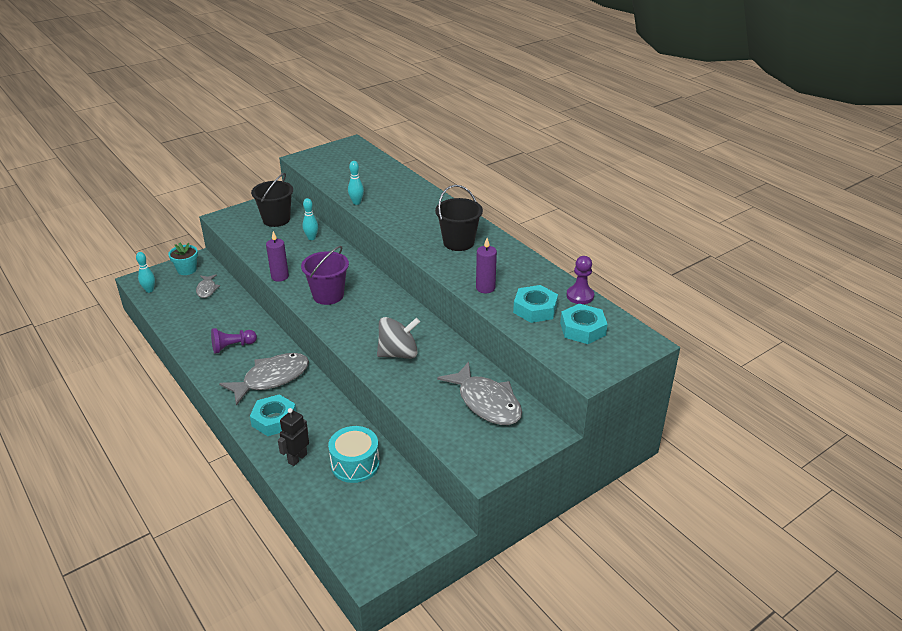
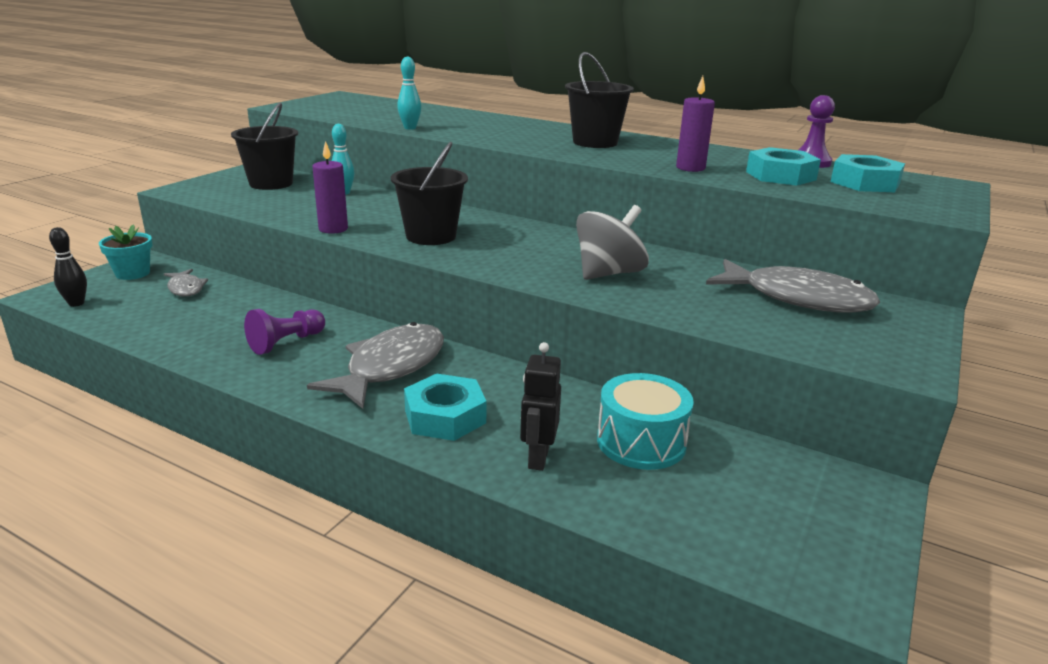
camera: 25 degrees left, 10 degrees down
turquoise bowling pin [136,252,155,293] -> black bowling pin [49,227,87,307]
purple bucket [301,246,349,305] -> black bucket [391,142,468,245]

